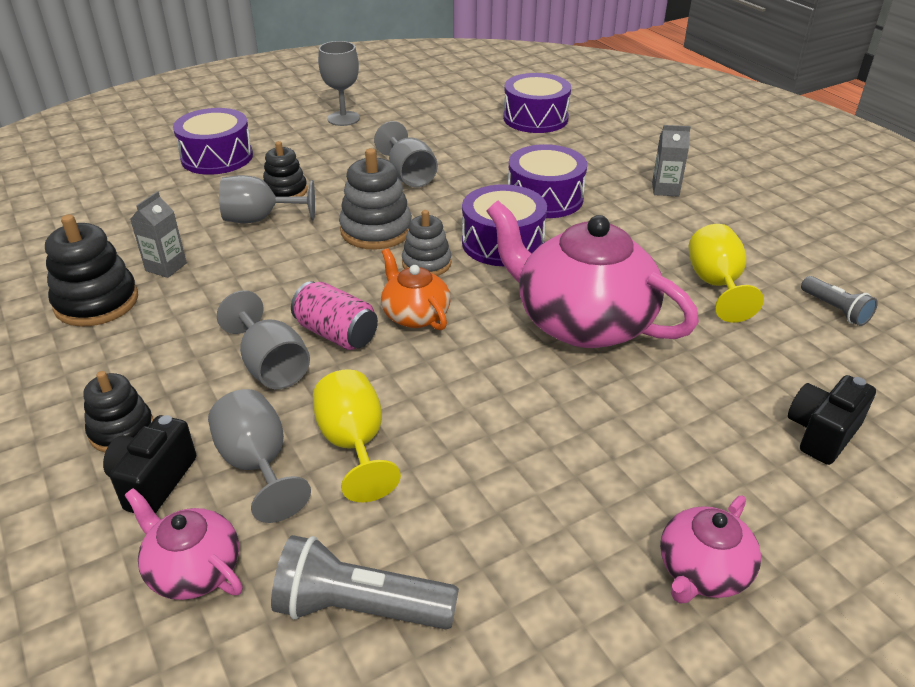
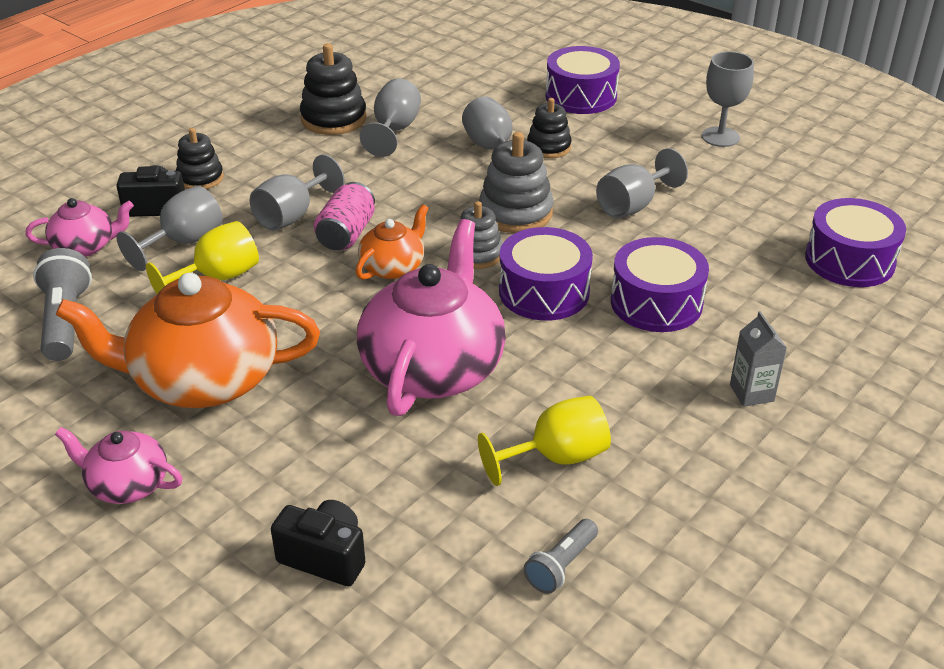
camera: 70 degrees right, 0 degrees up
pink teapot [125,488,243,600] -> pink teapot turned 60 degrees clockwise [25,198,134,257]
grey carton [130,191,187,278] -> grey goblet [360,79,421,157]
none -> orange teapot [56,273,320,408]

